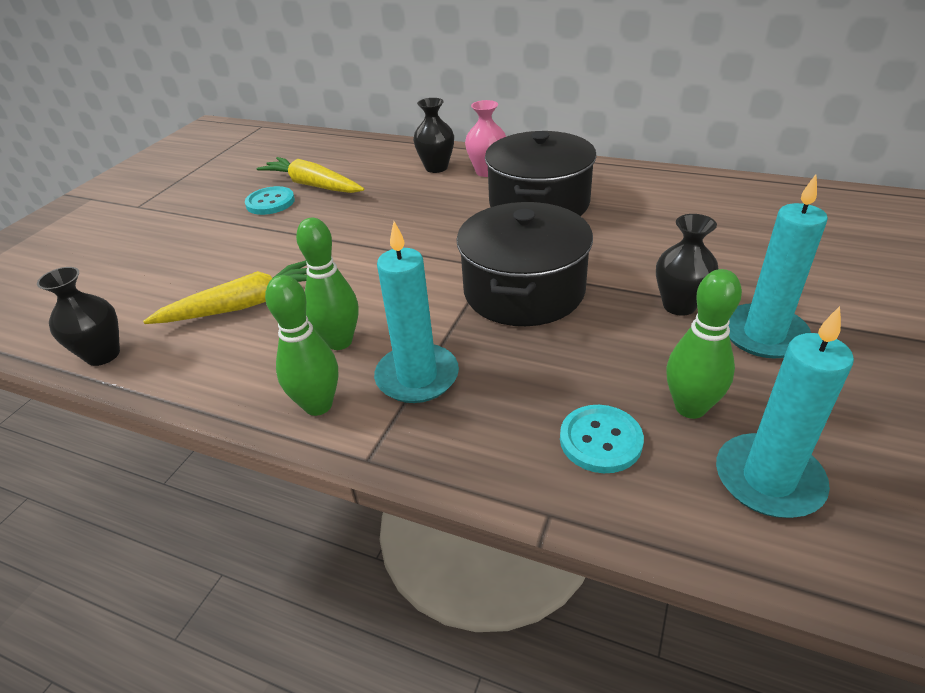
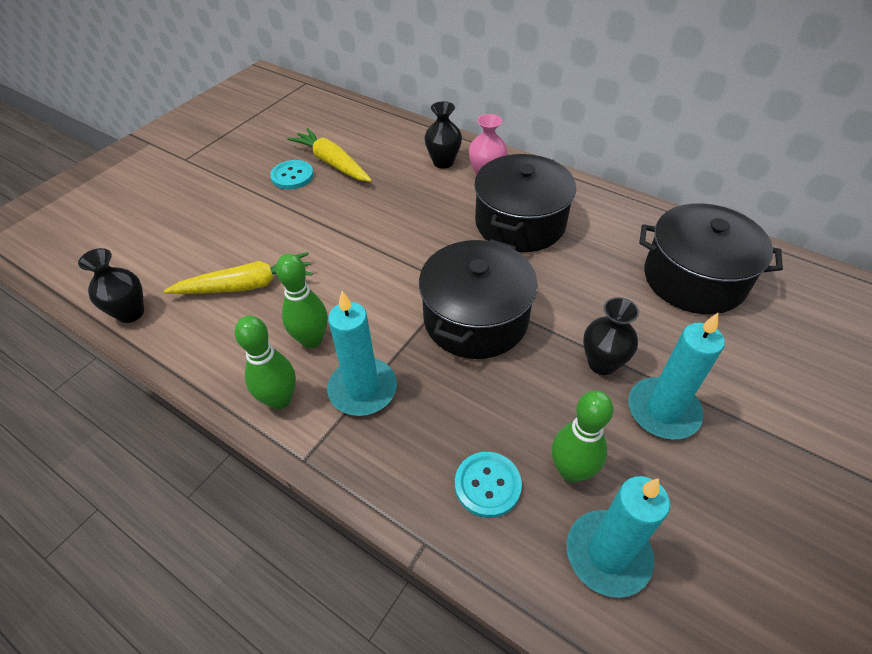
camera: 10 degrees right, 10 degrees up
none -> black pot [639,203,783,314]

